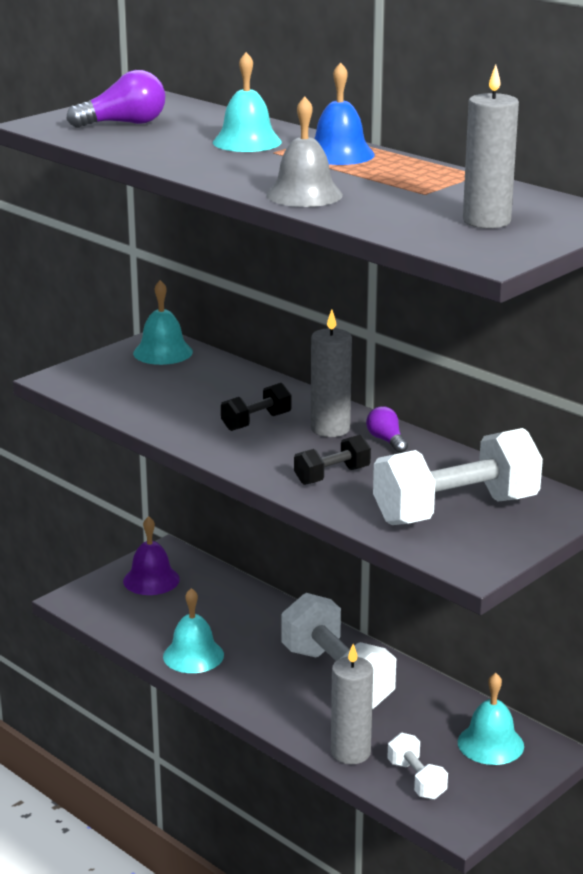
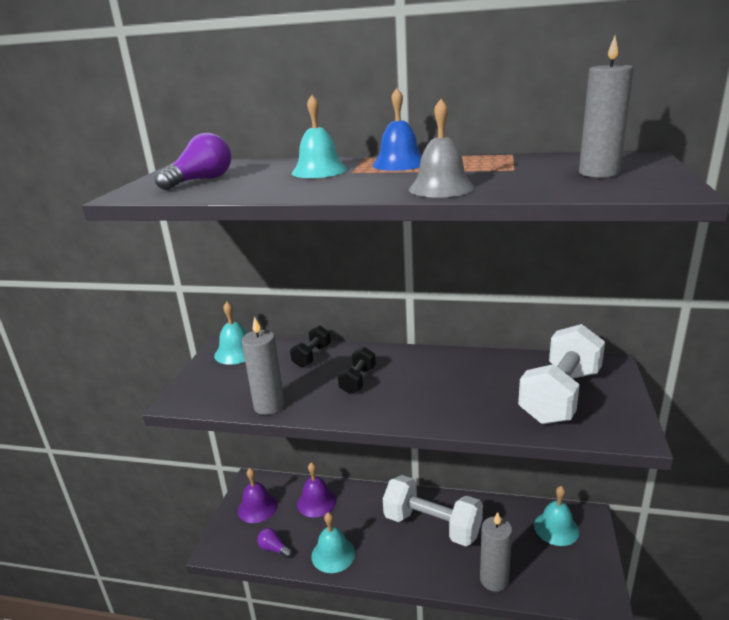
camera: 30 degrees left, 0 degrees up
black dumbbell [294,435,371,485] -> black dumbbell moved to [290,326,331,367]
grey candle [311,310,352,437] -> grey candle moved to [242,316,285,415]
purple light bulb [366,406,408,453] -> purple light bulb moved to [257,528,292,558]
white dumbbell [387,733,448,800] -> none
none -> purple bell [297,462,337,517]

